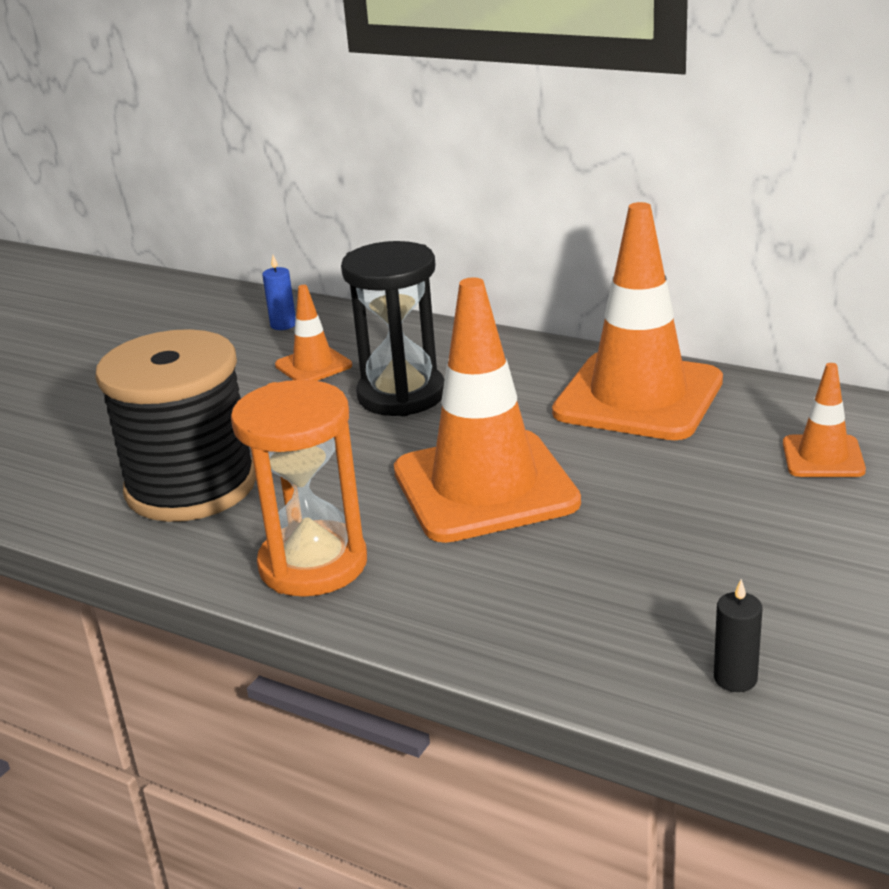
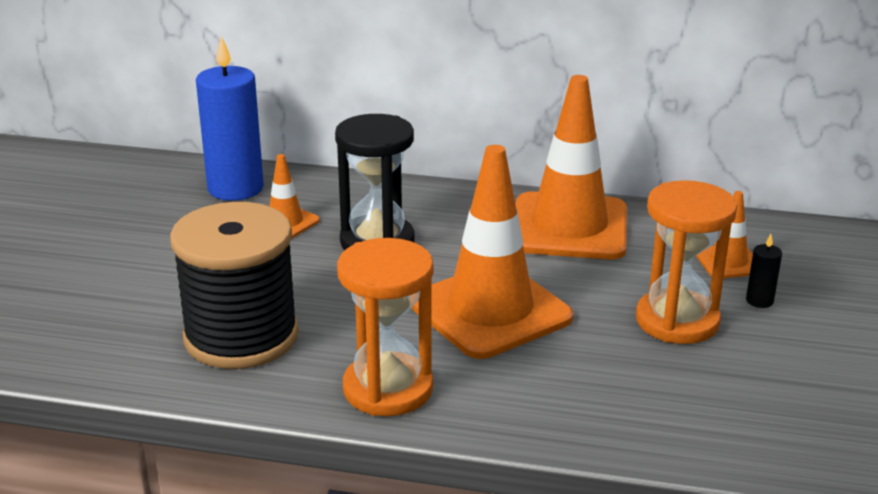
camera: 20 degrees left, 0 degrees up
blue candle [262,255,296,330] -> blue candle [196,36,264,201], size x2.40
black candle [714,579,763,692] -> black candle moved to [746,234,782,308]
none -> orange hourglass [636,180,737,344]

